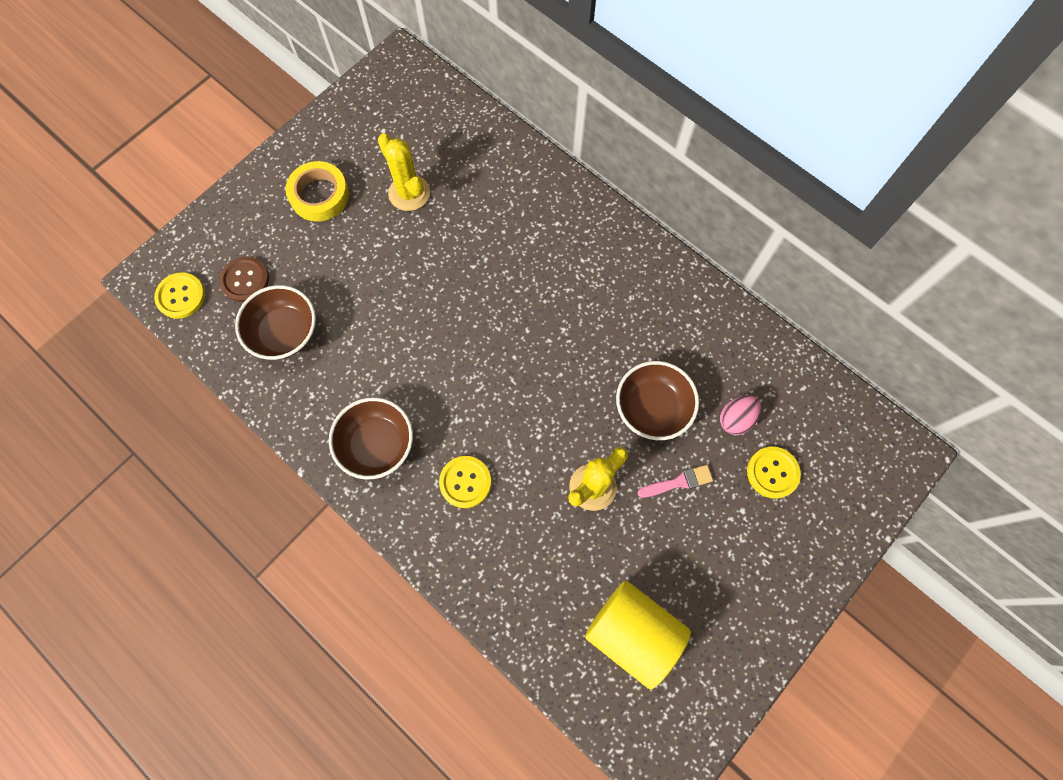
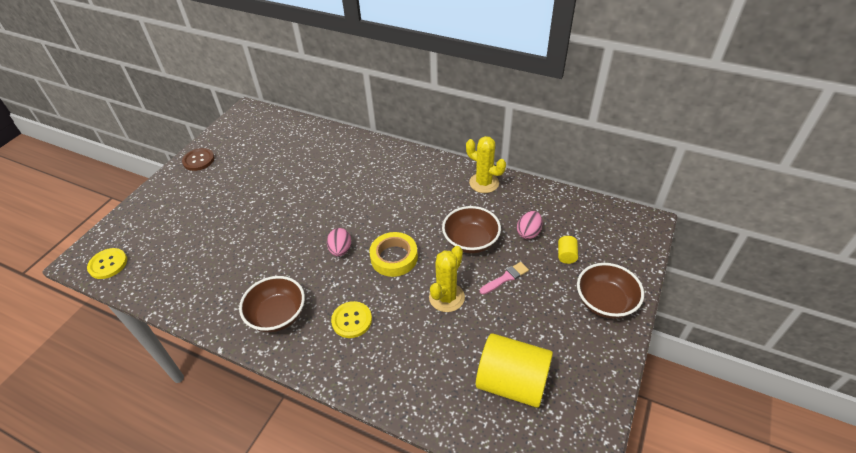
camera: 15 degrees left, 25 degrees down
brown button [219,257,269,302] -> brown button moved to [182,148,215,171]
brown bowl [235,285,316,360] -> brown bowl moved to [577,263,644,319]
yellow tape [285,161,349,222] -> yellow tape moved to [369,232,418,277]
yellow cactus [378,133,430,211] -> yellow cactus moved to [466,136,506,193]
yellow button [747,447,801,499] -> yellow cylinder [558,236,578,264]
none -> pink egg [327,228,351,256]

